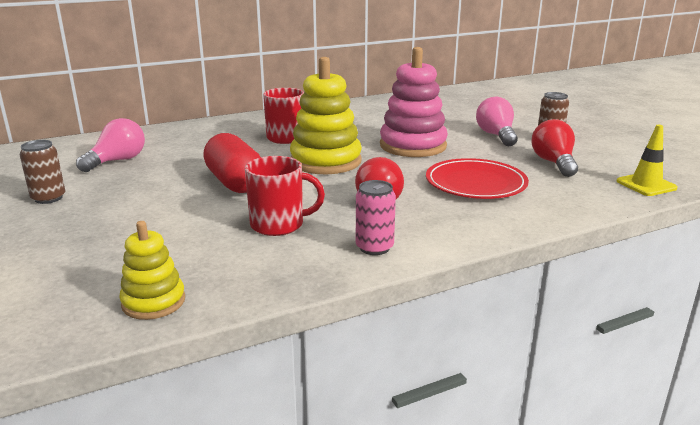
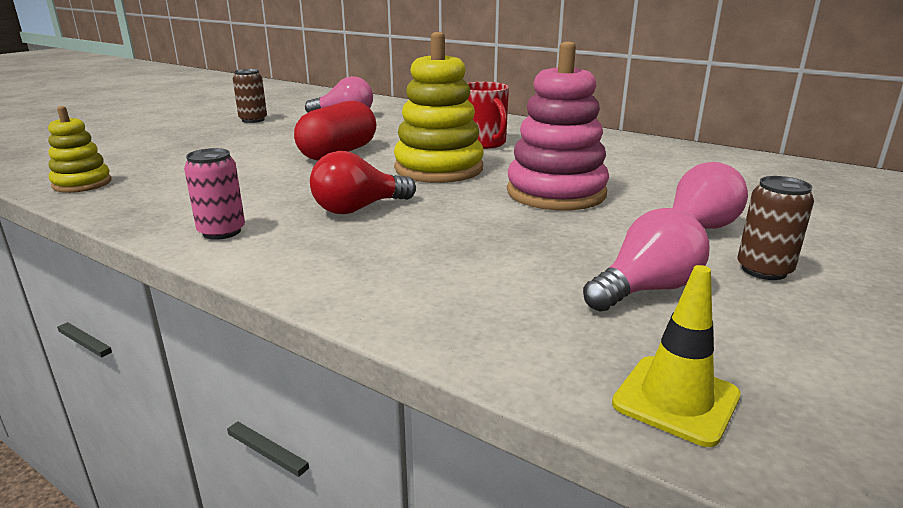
camera: 60 degrees right, 0 degrees up
red mug [245,156,325,236] -> none
red plate [426,158,529,199] -> none
red light bulb [531,119,578,177] -> pink light bulb [583,208,710,311]

